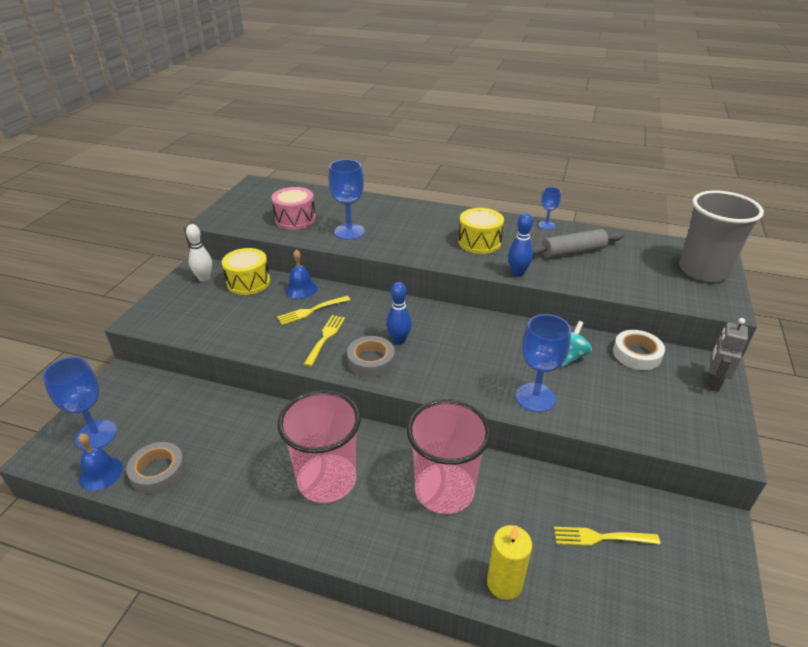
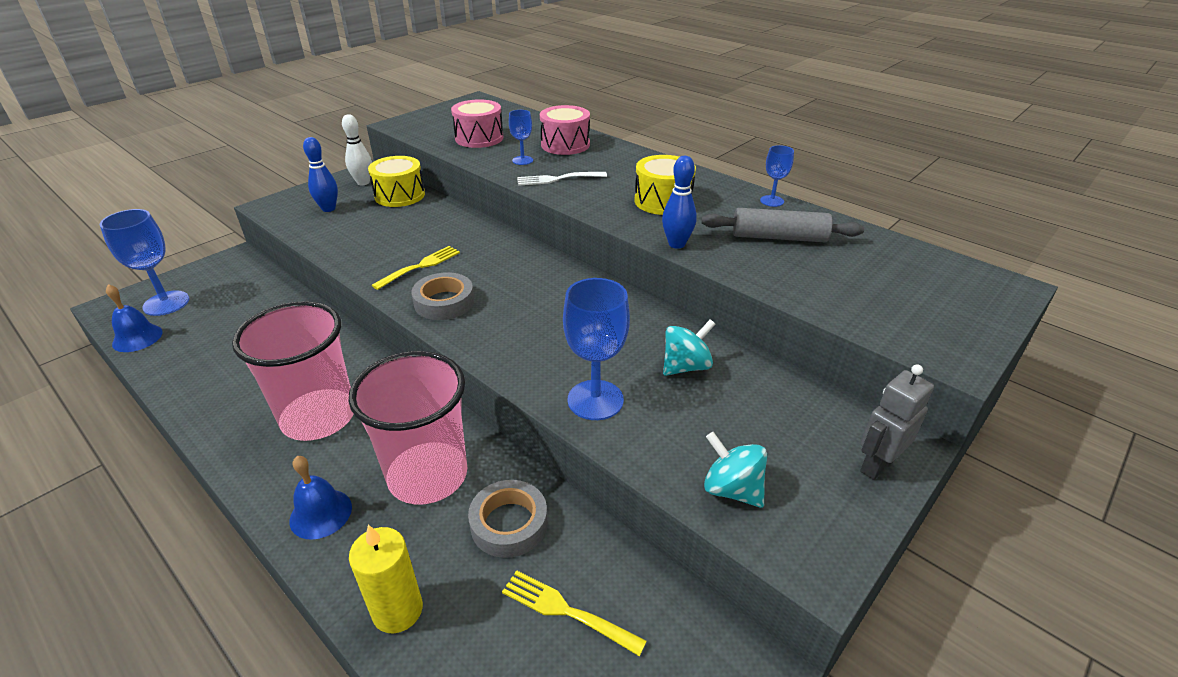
camera: 25 degrees right, 0 degrees up
grey tape [126,442,186,494] -> grey tape moved to [468,480,548,558]
yellow fork [277,296,350,325] -> none
blue bell [285,249,317,299] -> blue bell moved to [289,456,352,540]
blue goblet [329,159,365,240] -> blue goblet [509,110,533,165], size x0.55
blue bowling pin [386,282,412,345] -> blue bowling pin moved to [303,137,338,212]
white tape [613,330,665,370] -> none
grey cup [679,191,764,282] -> none
none -> white fork [517,172,607,186]
none -> pink drum [540,105,590,155]
none -> turquoise spinning top [704,432,767,508]

